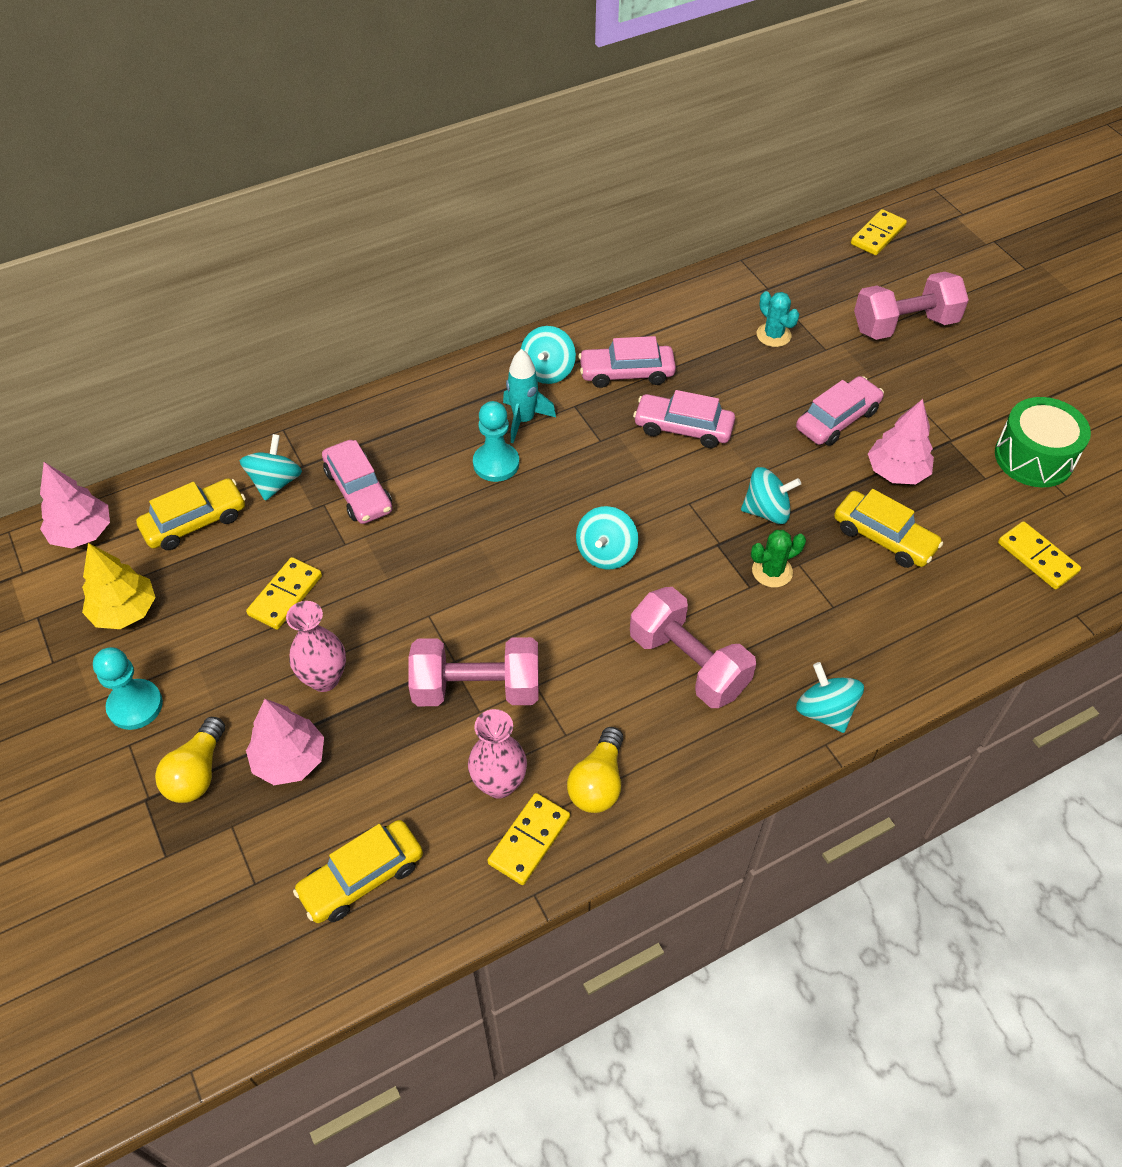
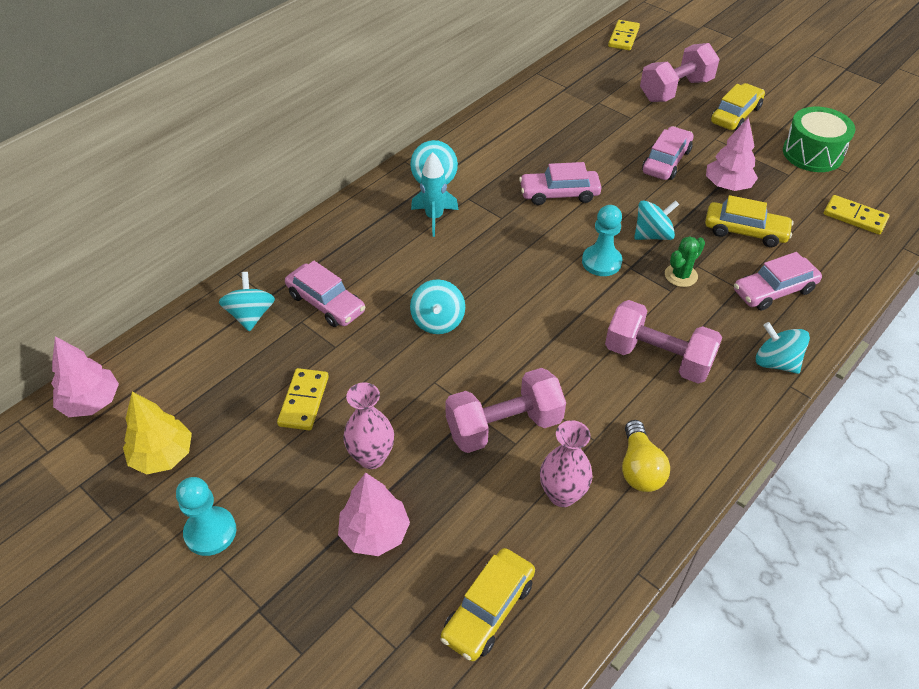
camera: 20 degrees left, 5 degrees down
yellow car [136,478,246,550] -> yellow car moved to [711,83,765,131]
yellow light bulb [155,717,225,803] -> none
turquoise pawn [473,401,519,482] -> turquoise pawn moved to [582,205,622,276]
yellow domino [487,793,570,885] -> none
turquoise spinning top [576,506,638,570] -> turquoise spinning top moved to [410,279,465,334]
pink car [578,336,676,388] -> pink car moved to [734,252,822,311]
turquoise cactus [757,291,799,347] -> none

